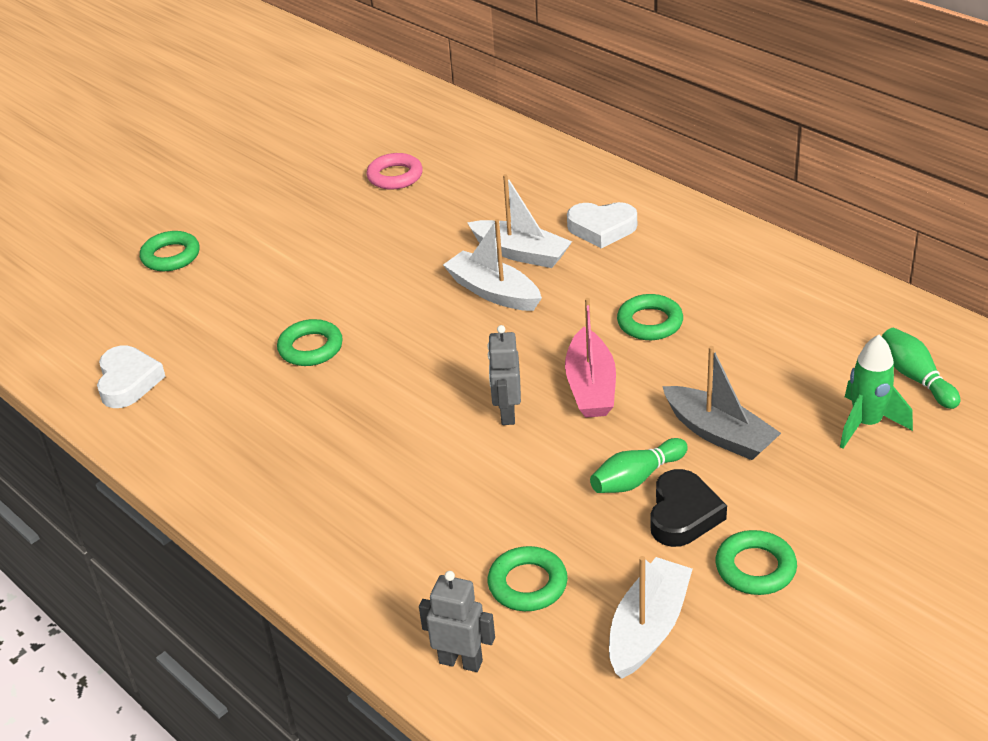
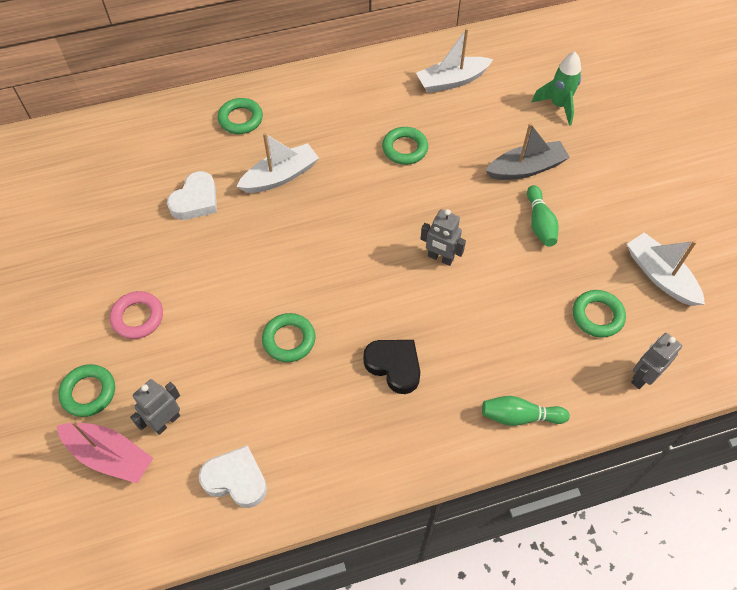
camera: 65 degrees left, 20 degrees up
pink ring [367,153,423,190] -> pink ring moved to [110,291,163,339]
white boat [443,219,542,311] -> white boat moved to [416,28,493,93]
pink boat [565,298,616,418] -> pink boat moved to [57,420,153,483]
white heart [567,202,637,248] -> white heart moved to [167,171,217,220]
black heart [650,469,727,547] -> black heart moved to [363,340,420,394]
green ring [716,530,797,595] -> green ring moved to [218,98,263,134]
green bowling pin [882,328,961,409] -> green bowling pin moved to [482,396,570,426]
none -> grey robot [130,379,180,435]

